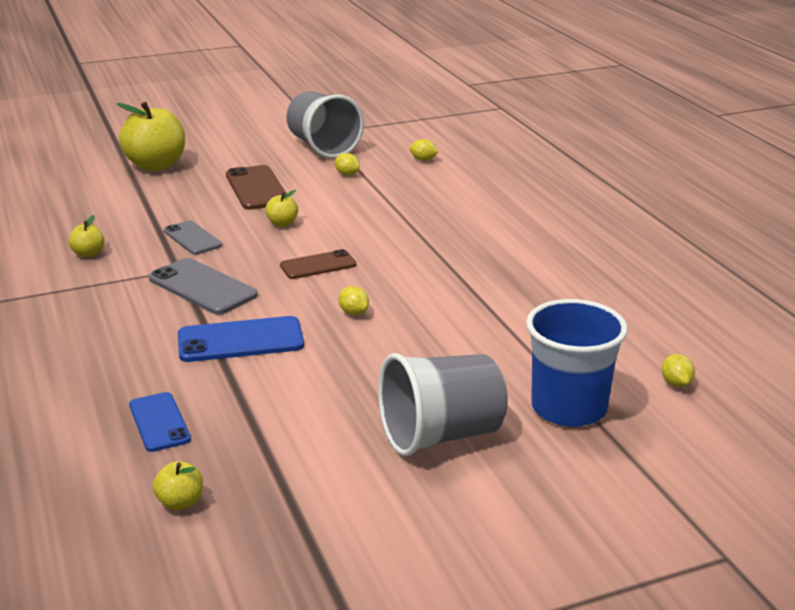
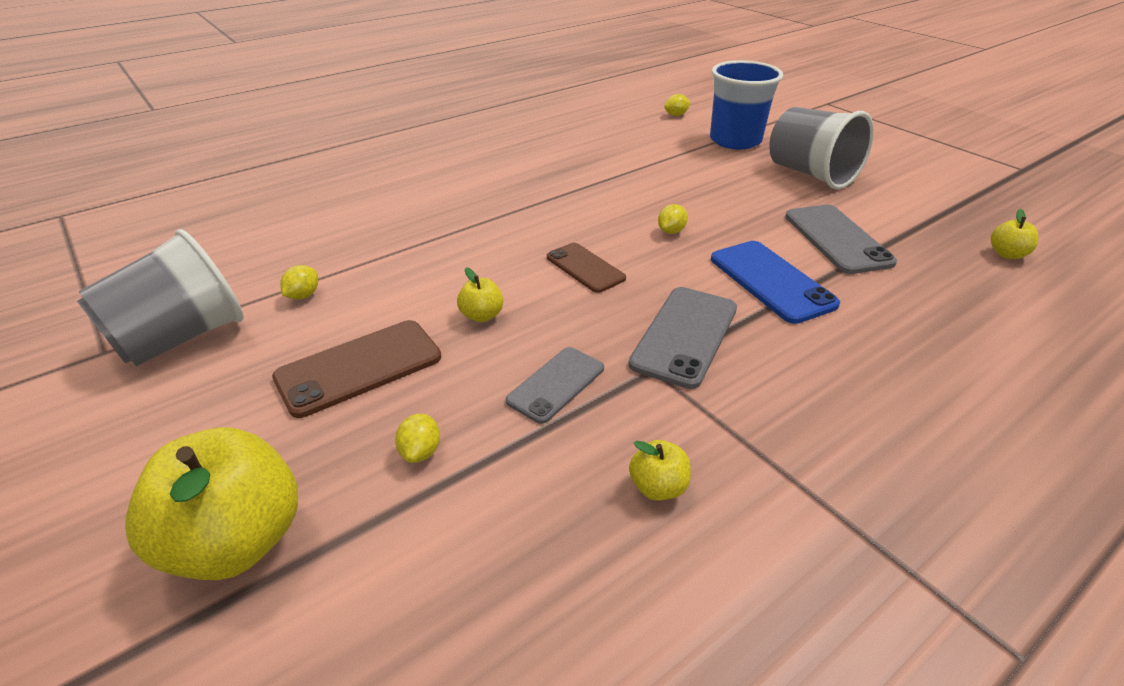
camera: 105 degrees left, 10 degrees up
blue phone [129,392,191,452] -> none
yellow lemon [409,139,439,161] -> yellow lemon moved to [395,414,440,463]
none -> grey phone [785,205,897,274]

